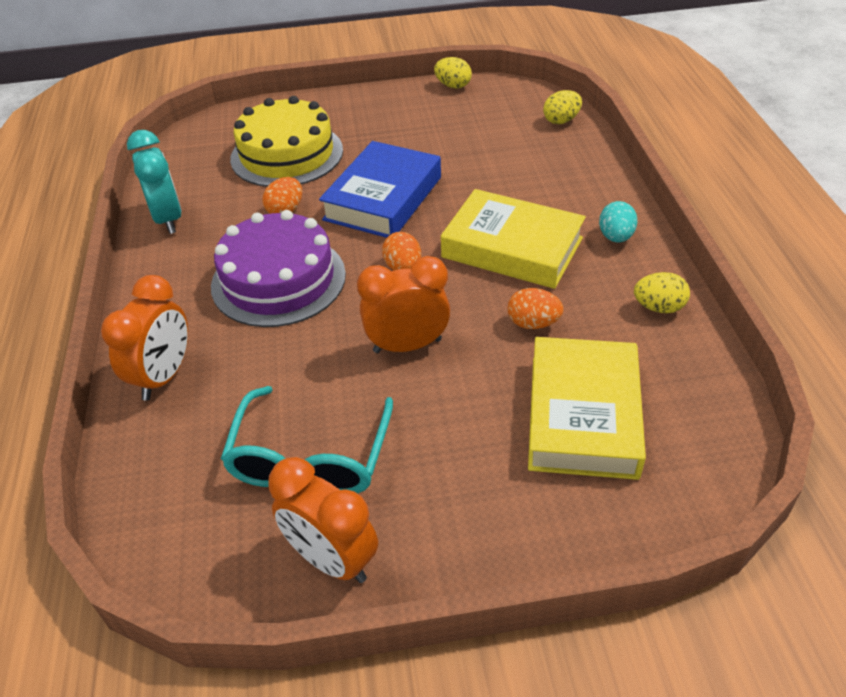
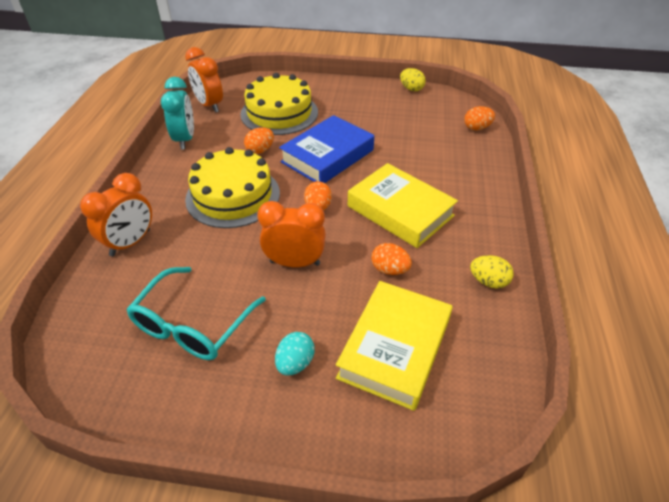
camera: 15 degrees right, 0 degrees up
purple cake [211,210,346,327] -> yellow cake [185,147,280,228]
orange clock [268,457,378,583] -> orange clock moved to [185,47,223,113]
yellow egg [543,90,582,124] -> orange egg [464,106,495,130]
turquoise egg [599,201,638,243] -> turquoise egg moved to [275,332,314,376]

